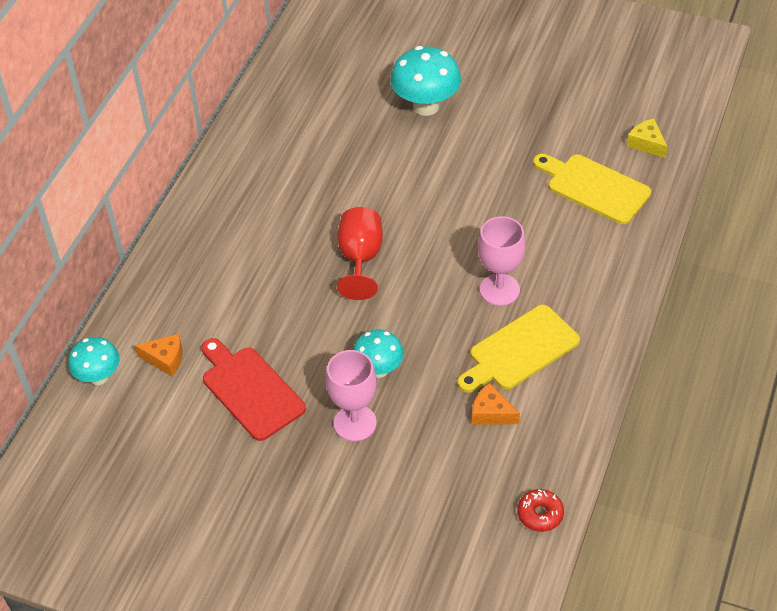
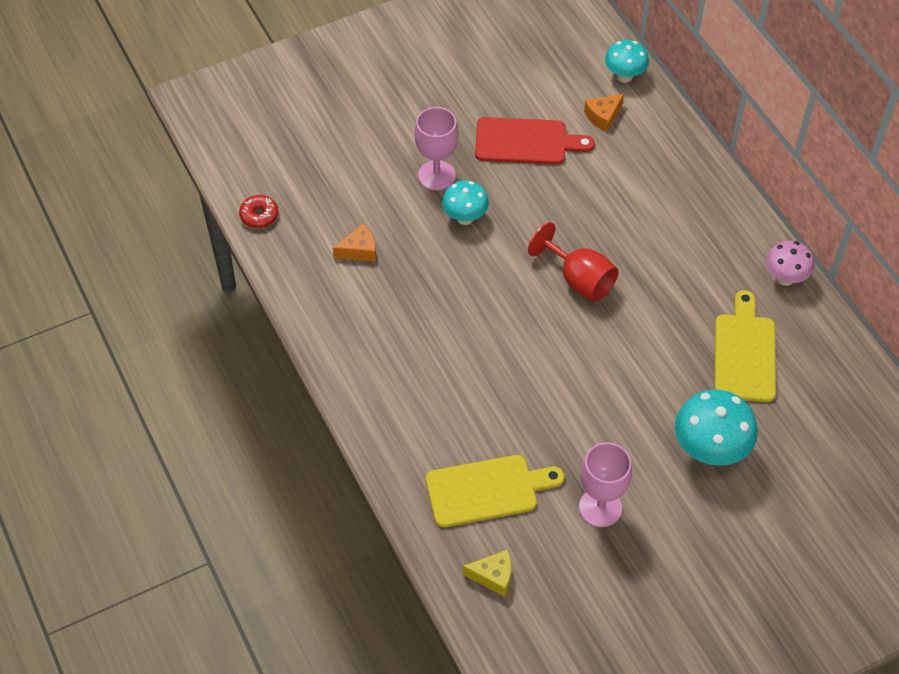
camera: 130 degrees right, 5 degrees up
yellow cutting board [457,304,580,393] -> yellow cutting board moved to [714,290,776,402]
pink goblet [478,216,526,306] -> pink goblet moved to [579,442,632,527]
none -> pink mushroom [766,241,814,286]

